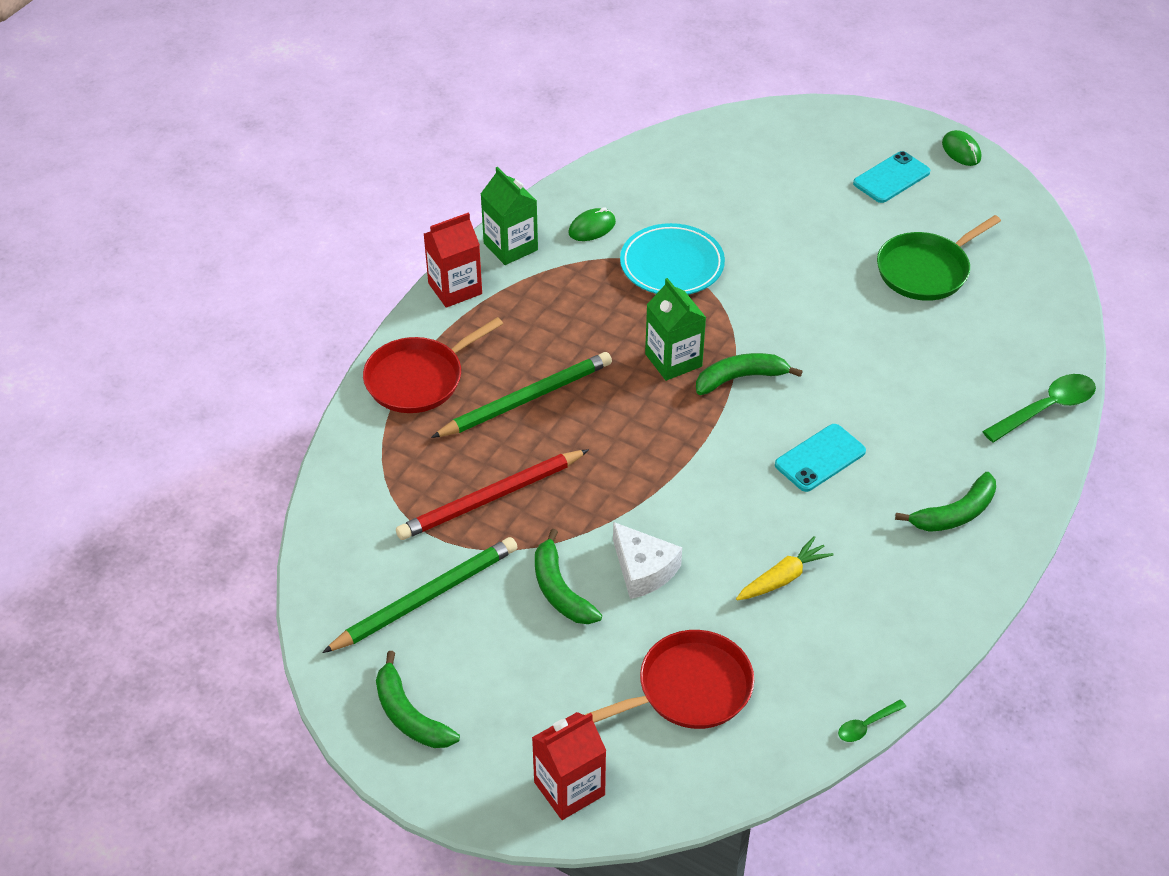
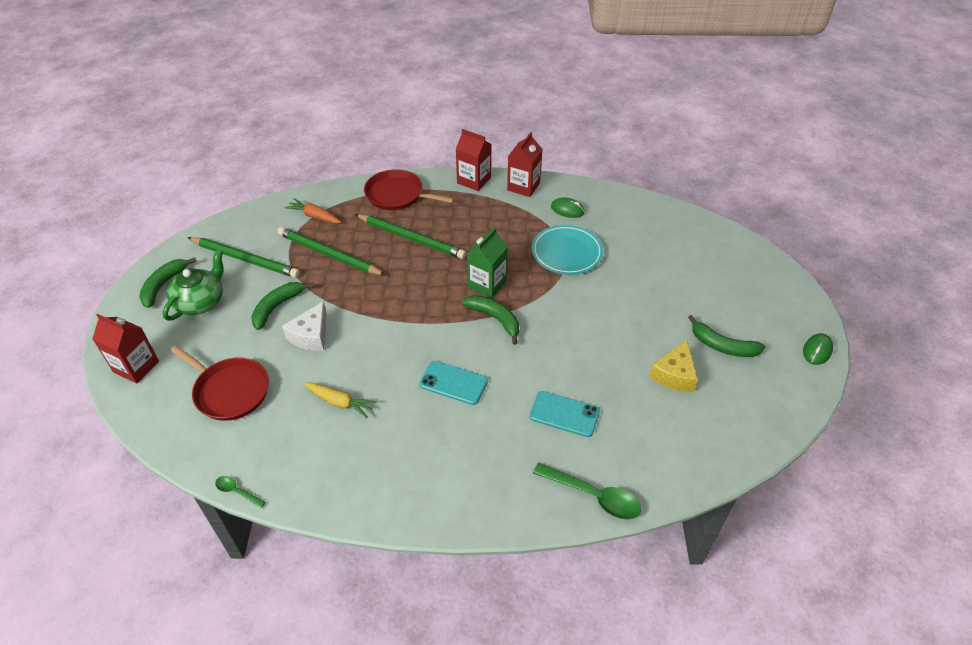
camera: 60 degrees right, 0 degrees up
red pencil [396,449,589,540] -> green pencil [277,227,386,276]
green carton [481,167,538,265] -> red carton [507,132,542,197]
turquoise phone [853,151,930,203] -> turquoise phone moved to [530,391,600,437]
green pan [877,215,1001,301] -> yellow cheese [649,340,698,392]
green banana [895,472,996,532] -> green banana moved to [688,315,765,357]
none -> green teapot [163,250,224,321]
none -> orange carrot [285,198,341,223]

